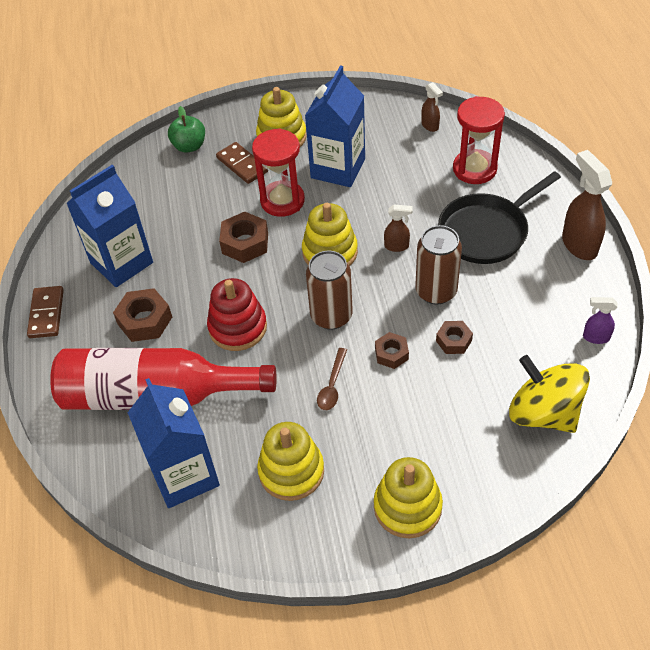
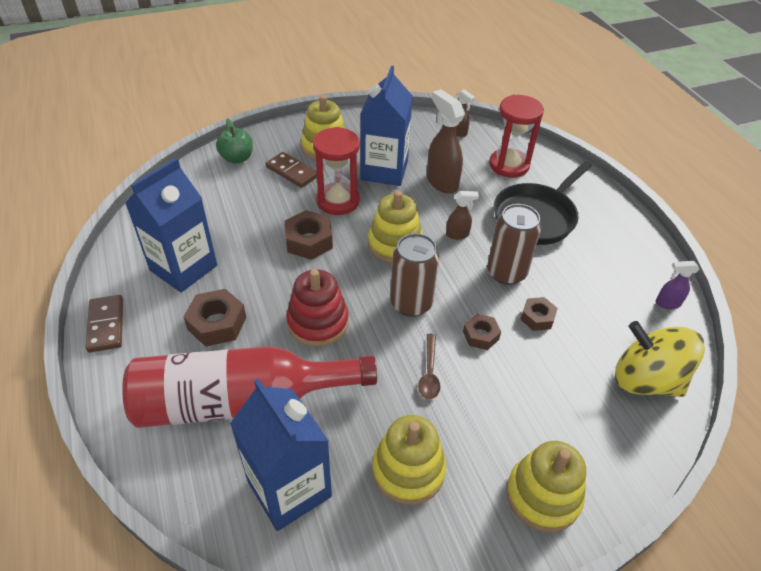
camera: 15 degrees left, 5 degrees down
brown spray bottle [562,150,612,260] -> brown spray bottle moved to [427,89,465,194]

